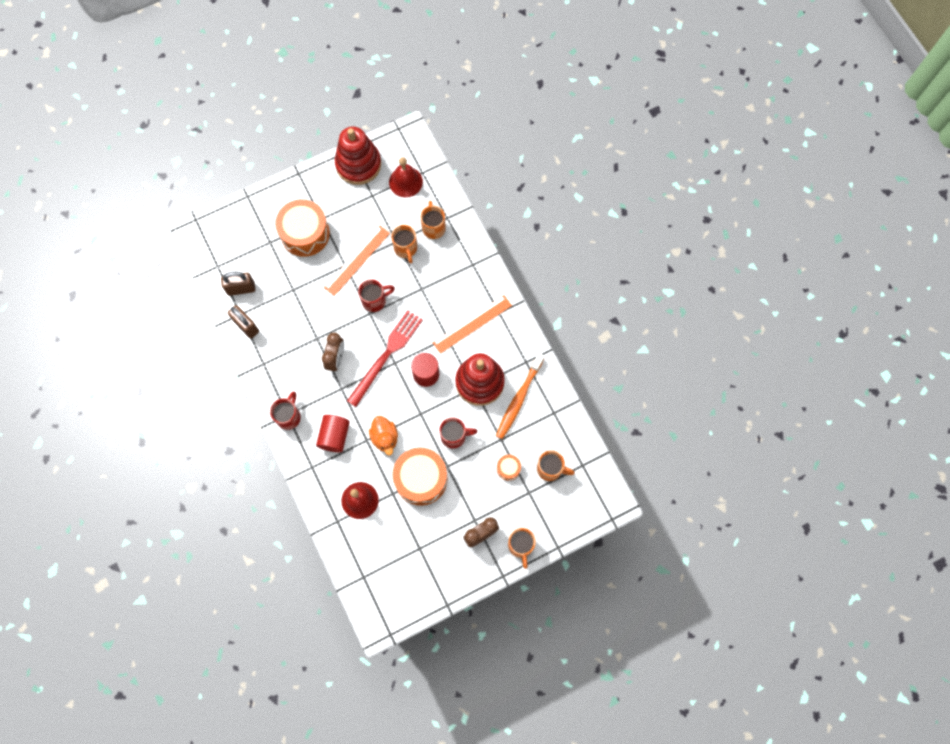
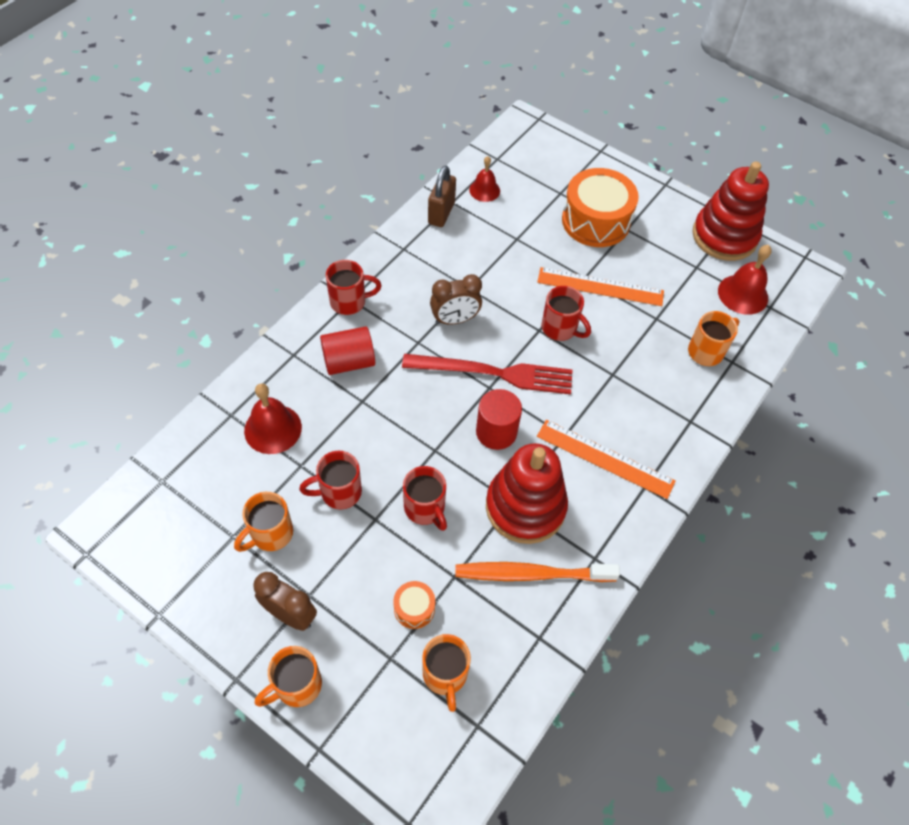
camera: 60 degrees right, 15 degrees down
brown padlock [221,272,255,296] -> red bell [469,156,500,202]
orange duck [369,416,398,455] -> none
orange mug [391,225,417,263] -> orange mug moved to [234,492,293,552]
orange drum [392,447,448,506] -> red mug [299,451,362,509]

